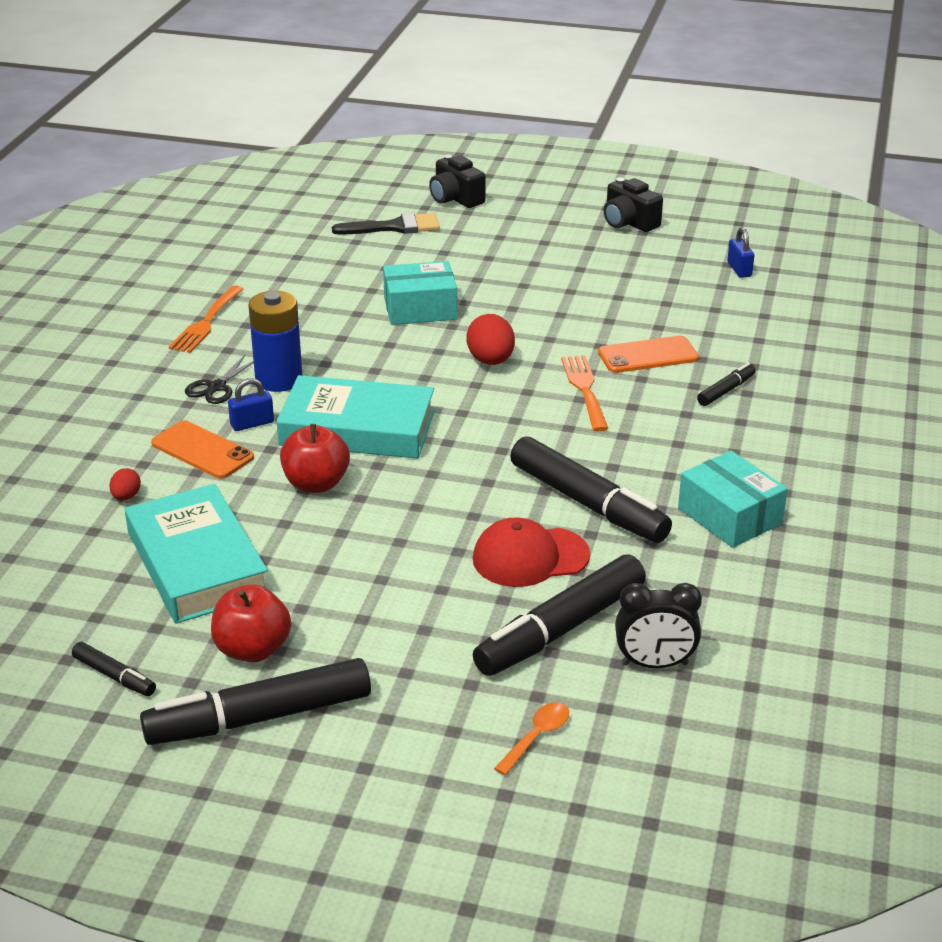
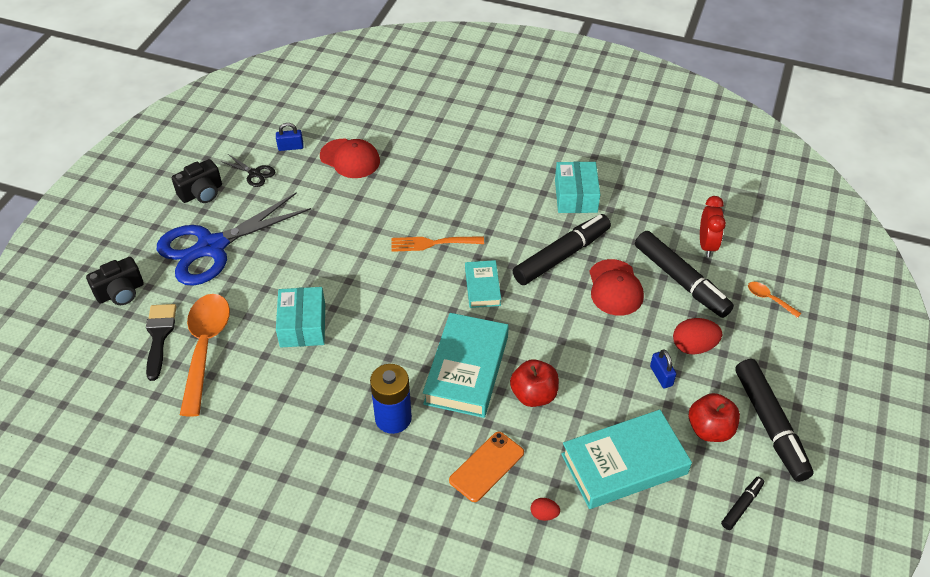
camera: 85 degrees left, 15 degrees up
orange fork [169,285,244,353] -> none
black scissors [185,355,254,404] -> black scissors moved to [220,154,275,187]
blue padlock [228,378,274,431] -> blue padlock moved to [650,349,676,388]
red egg [466,314,515,365] -> red egg moved to [673,318,722,355]
orange phone [598,336,699,373] -> none
black clock [615,583,702,668] -> red clock [700,196,726,257]
turquoise box [678,451,787,548] -> turquoise box turned 60 degrees counterclockwise [555,162,600,213]
black marker [697,362,756,406] -> none
none -> blue scissors [157,192,311,286]
none -> orange spoon [180,294,230,416]
none -> red cap [320,139,380,178]
none -> turquoise book [465,260,501,308]

